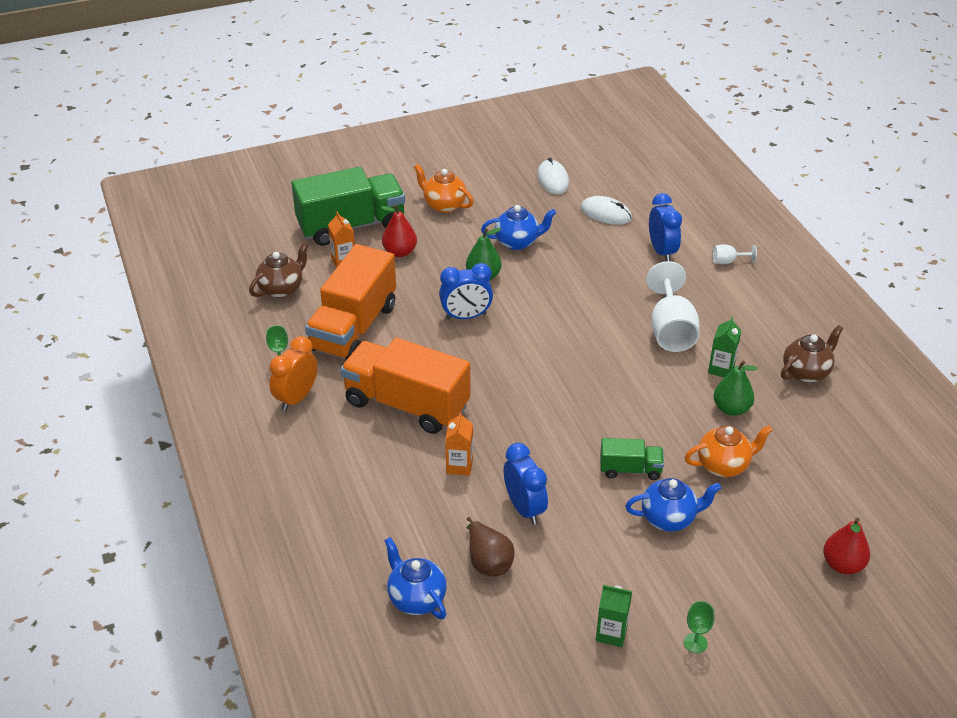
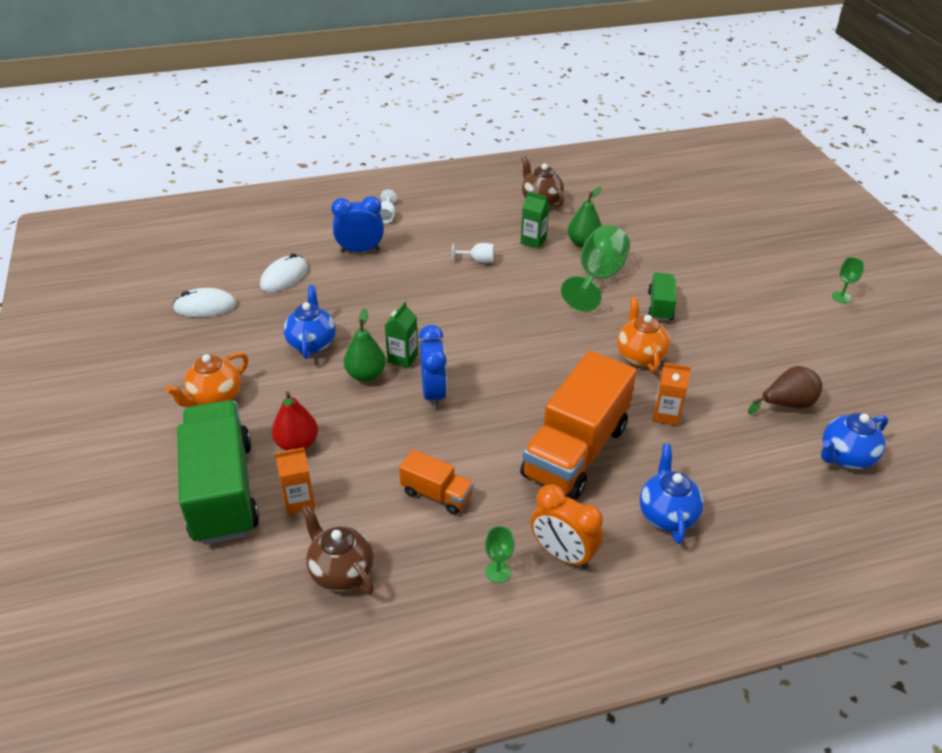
camera: 85 degrees left, 0 degrees up
orange truck [305,244,396,360] -> orange truck [399,450,474,515], size x0.48
blue clock [503,443,548,525] -> none
green carton [596,585,632,647] -> green carton moved to [385,302,418,368]
blue teapot [625,478,721,532] -> blue teapot moved to [640,444,704,544]
white goblet [646,261,699,352] -> white goblet [452,243,494,263], size x0.46
orange teapot [684,425,773,477] -> orange teapot moved to [617,297,670,372]
red pear [823,518,870,574] -> none
none -> green goblet [561,225,630,311]

